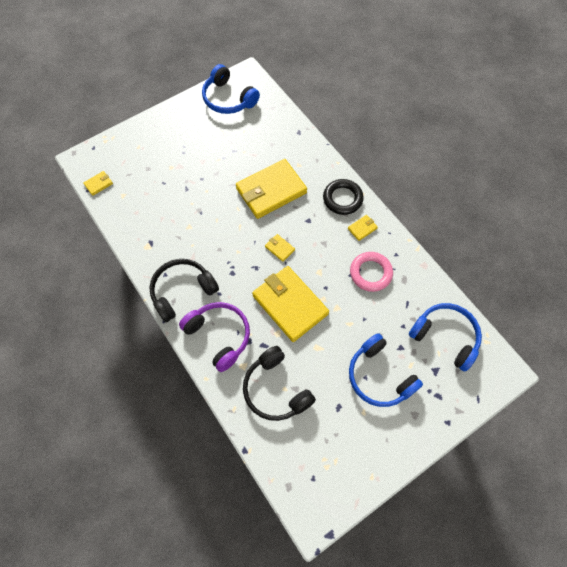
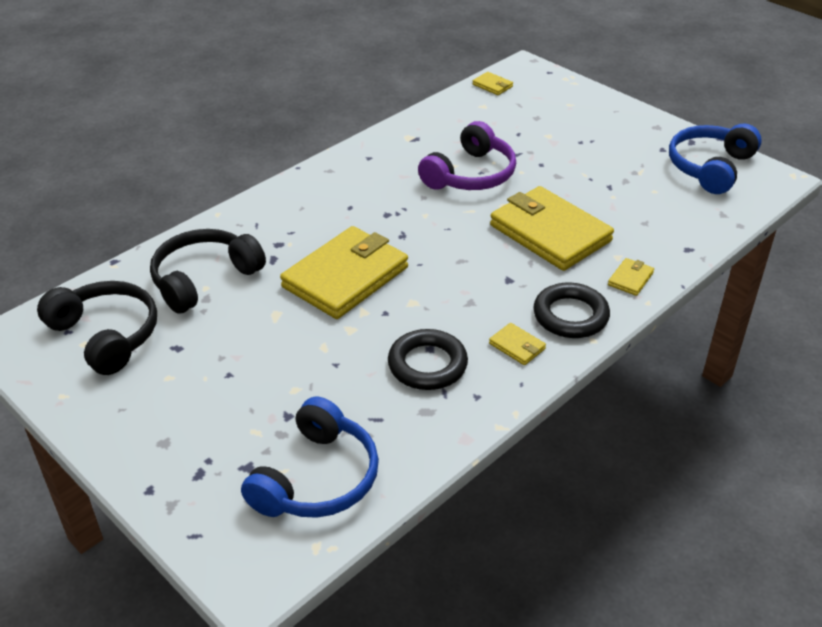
camera: 80 degrees right, 25 degrees down
black headphones [149,259,219,322] -> black headphones moved to [37,281,157,375]
purple headphones [179,302,250,372] -> purple headphones moved to [418,121,516,190]
yellow wallet [265,234,295,262] -> yellow wallet moved to [608,258,654,296]
blue headphones [349,333,423,407] -> none
pink ring [350,252,393,292] -> black ring [388,329,468,390]

